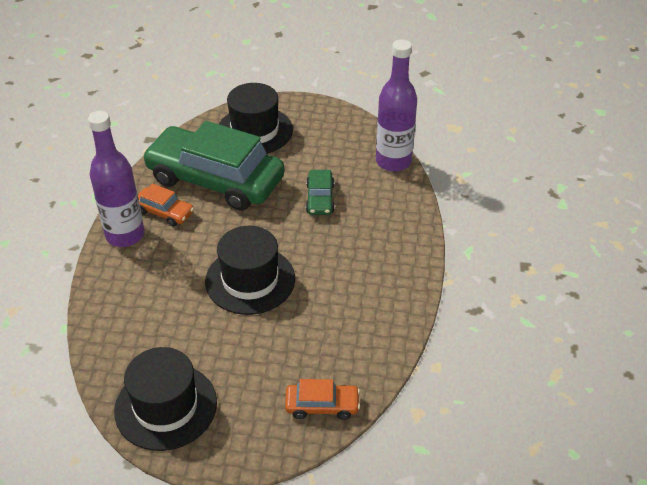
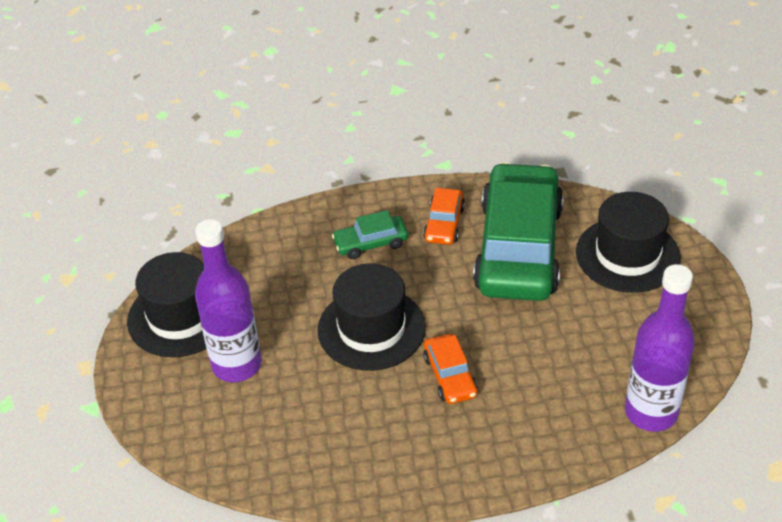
camera: 75 degrees right, 0 degrees up
purple bottle [88,111,145,247] -> purple bottle moved to [195,219,262,382]
orange car [285,379,360,420] -> orange car moved to [423,334,478,404]
green car [306,170,335,215] -> green car moved to [332,210,408,259]

